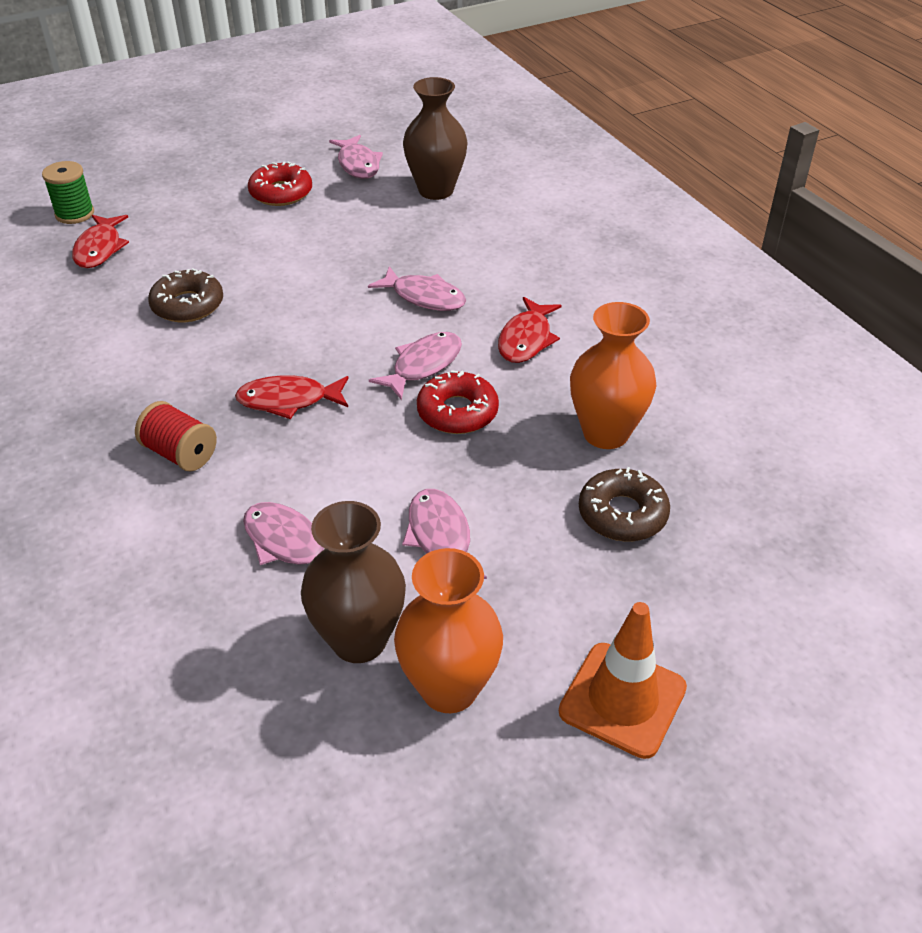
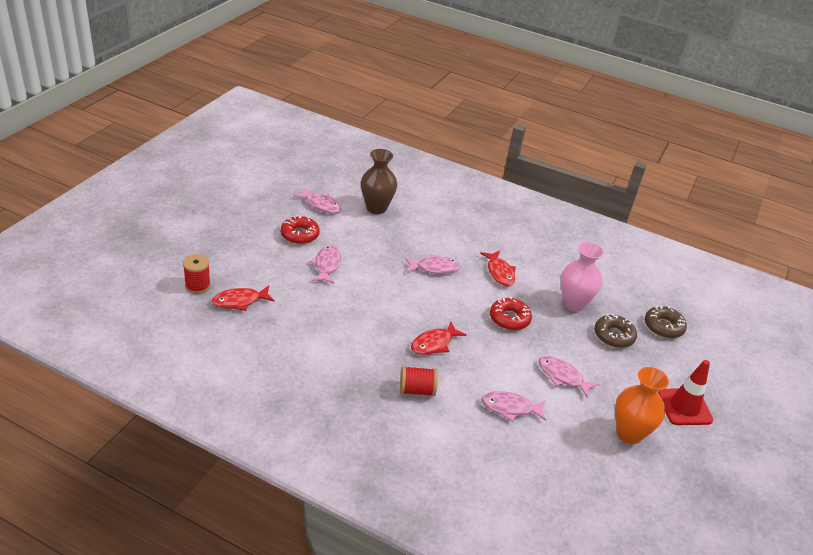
camera: 40 degrees left, 5 degrees down
green spool [42,161,94,224] -> red spool [183,254,211,294]
red fish [72,215,129,268] -> red fish turned 105 degrees clockwise [212,285,274,311]
brown donut [148,268,223,322] -> brown donut moved to [645,306,687,338]
brown vase [301,501,406,663] -> none
pink fish [369,332,462,400] -> pink fish moved to [309,246,341,284]
orange traffic cone [559,602,687,759] -> red traffic cone [658,360,713,425]
orange vase [570,302,656,449] -> pink vase [561,242,604,312]

